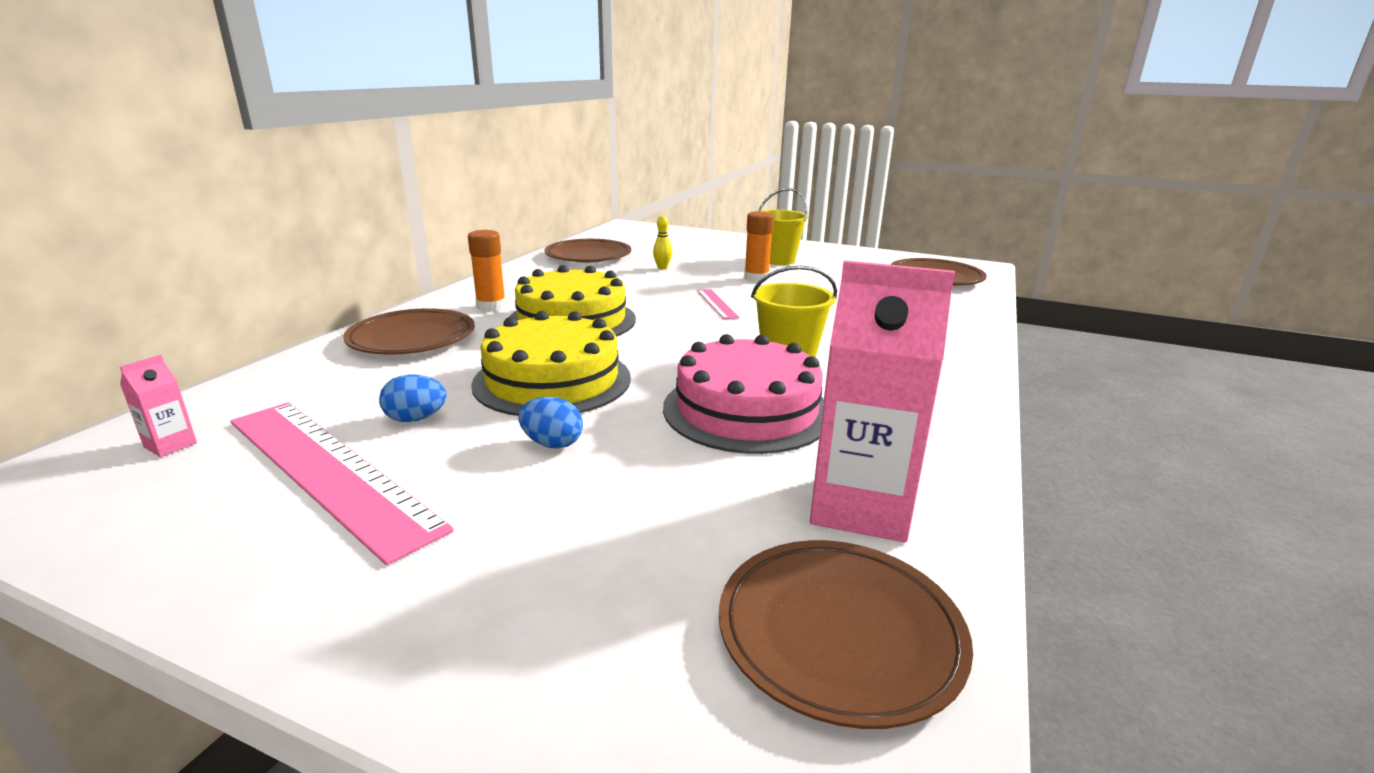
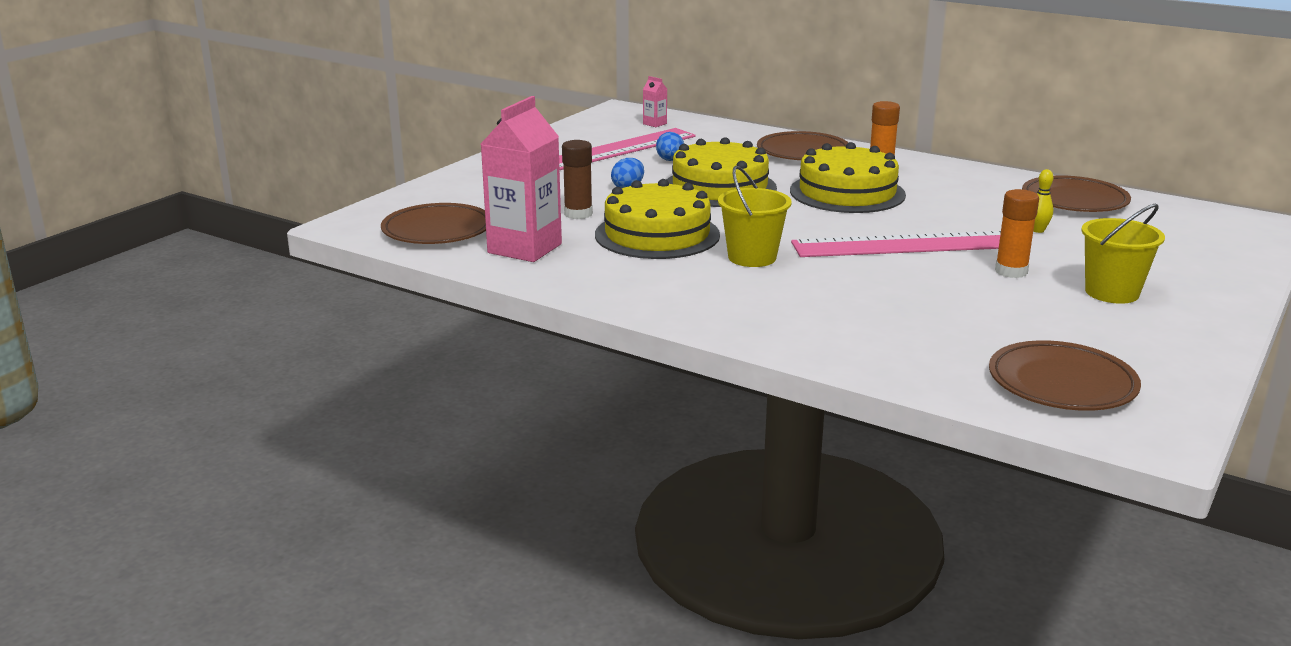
camera: 100 degrees right, 0 degrees up
pink cake [663,334,824,454] -> yellow cake [595,179,720,259]
pink ruler [697,289,739,319] -> pink ruler [791,231,1001,257], size x2.31
none -> brown glue stick [562,140,593,219]

